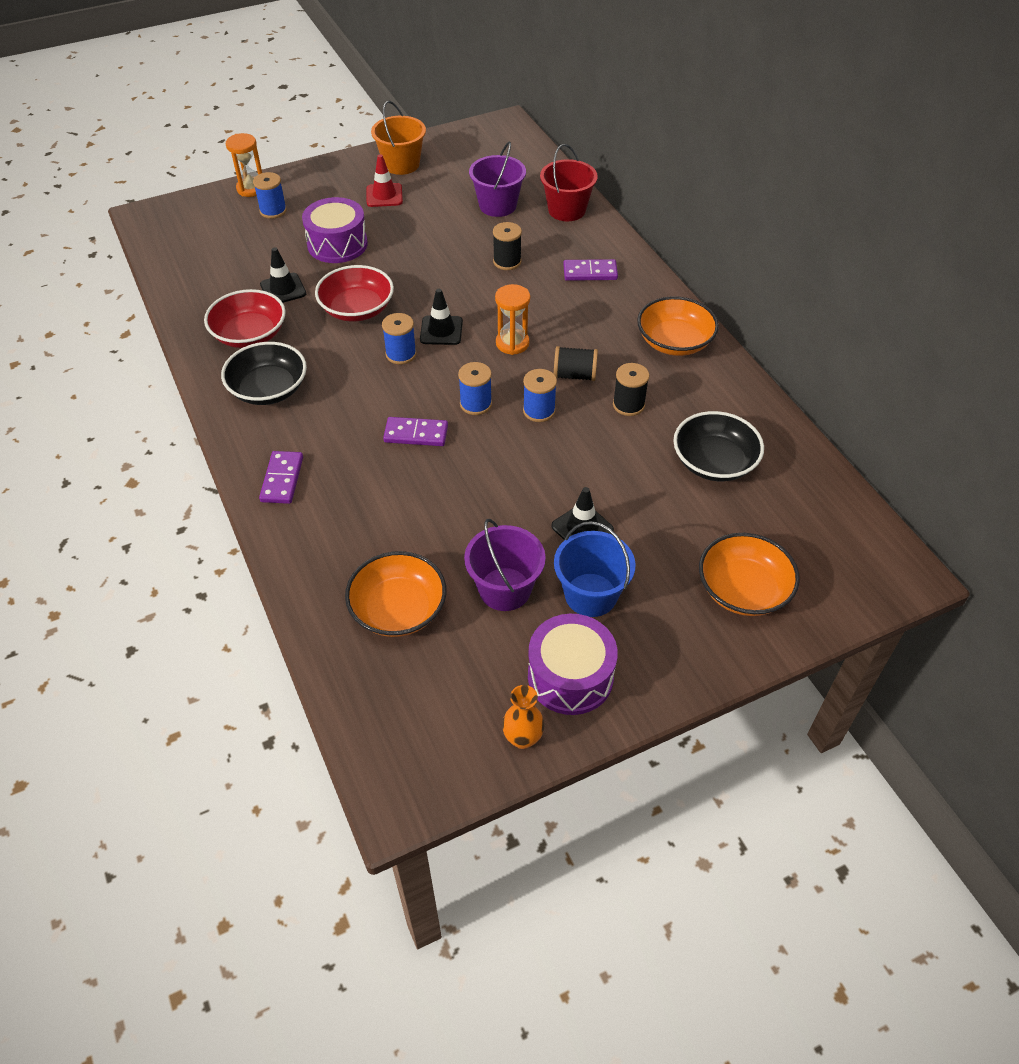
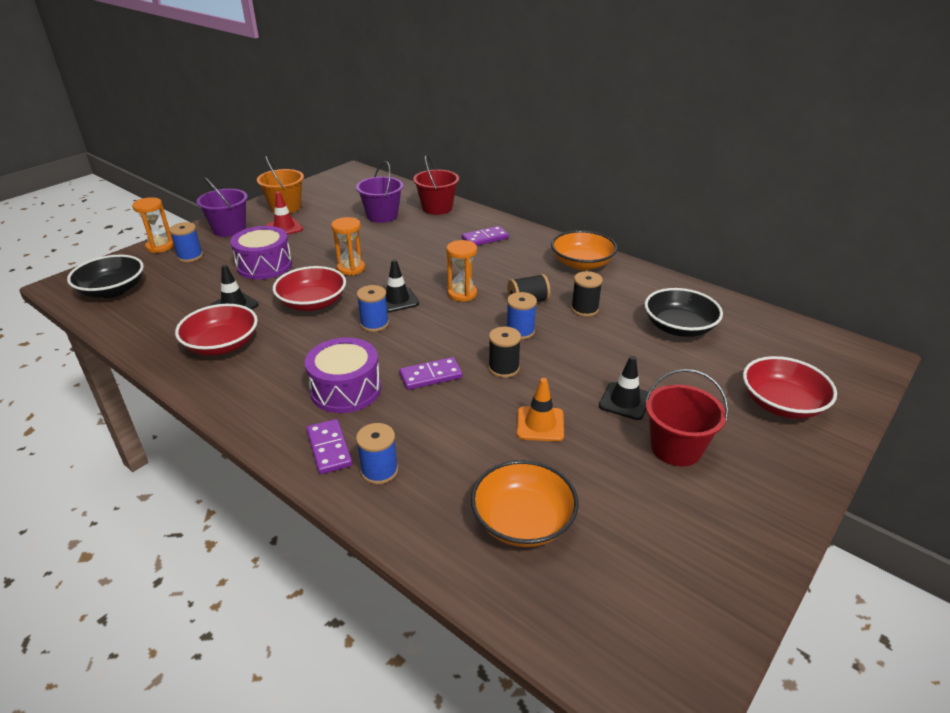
camera: 25 degrees left, 15 degrees down
black bowl [221,342,307,405] -> black bowl moved to [67,255,144,298]
blue spool [458,362,492,415] -> blue spool moved to [356,423,398,484]
purple bucket [464,519,546,611] -> purple bucket moved to [197,177,248,237]
black spool [493,222,522,270] -> black spool moved to [488,327,521,378]
orange vase [502,685,545,749] -> none
purple drum [528,614,618,715] -> purple drum moved to [305,338,381,413]
blue bucket [554,521,636,617] -> red bucket [645,369,729,466]
orange bowl [699,533,800,616] -> red bowl [743,356,837,419]
none -> orange hourglass [331,217,365,276]
none -> orange traffic cone [517,378,564,442]

